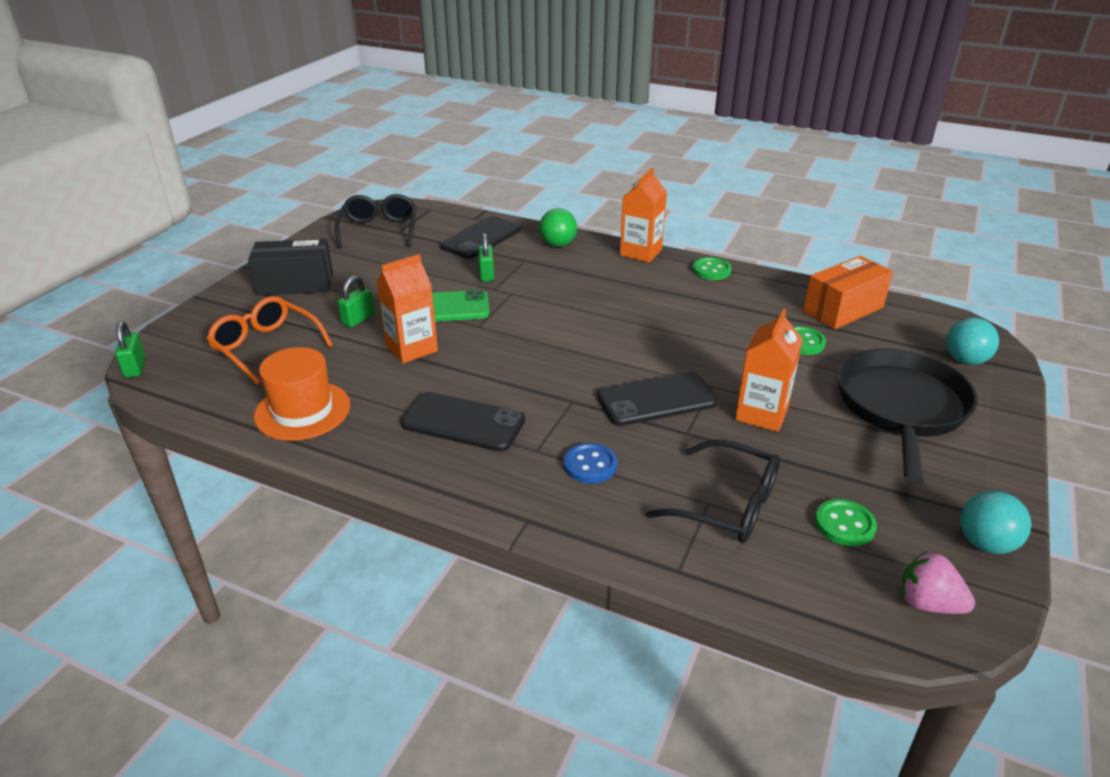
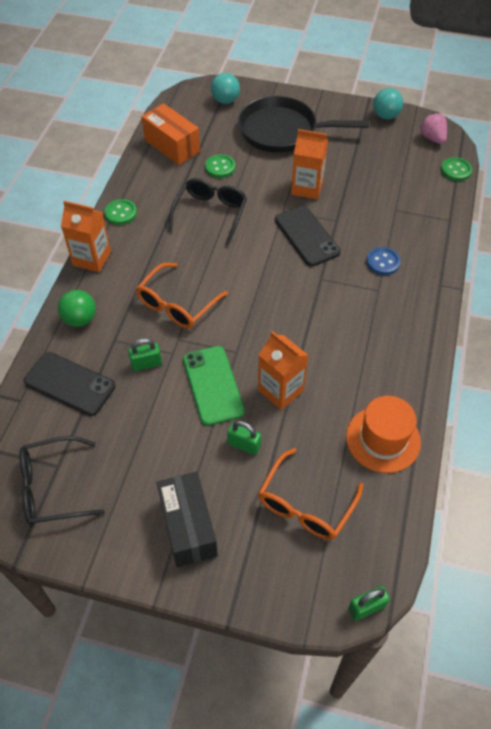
camera: 100 degrees left, 20 degrees up
black phone [401,392,525,452] -> none
black glasses [646,439,780,543] -> black glasses moved to [168,178,247,246]
green button [815,499,877,546] -> green button moved to [441,157,472,181]
pink strawberry [901,551,975,614] -> pink strawberry turned 135 degrees clockwise [420,113,447,144]
none -> orange glasses [136,263,228,329]

